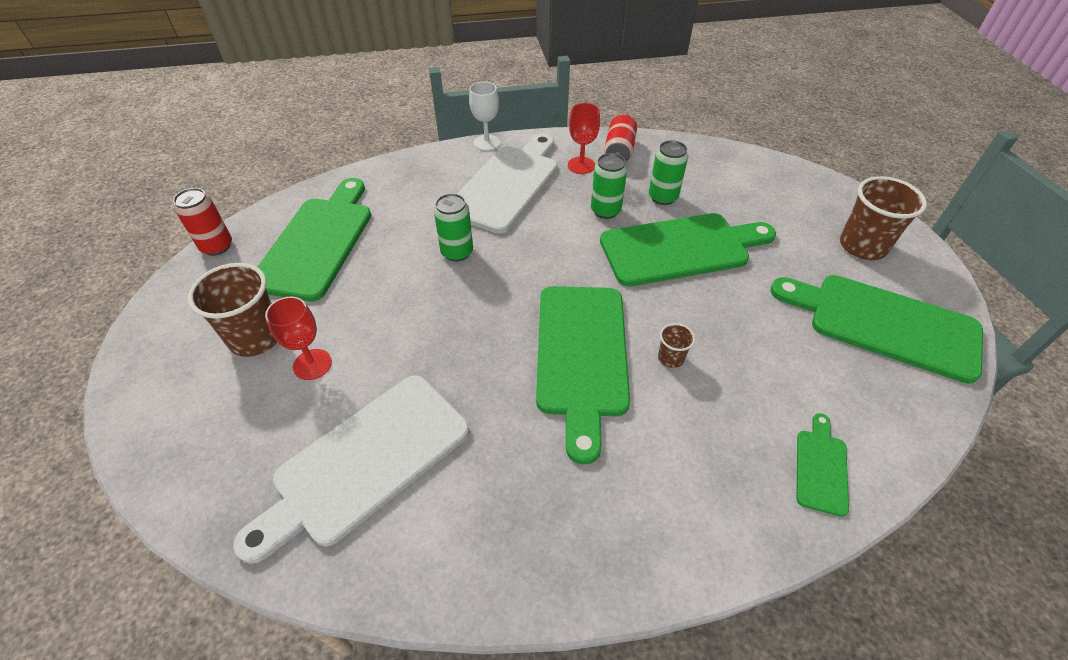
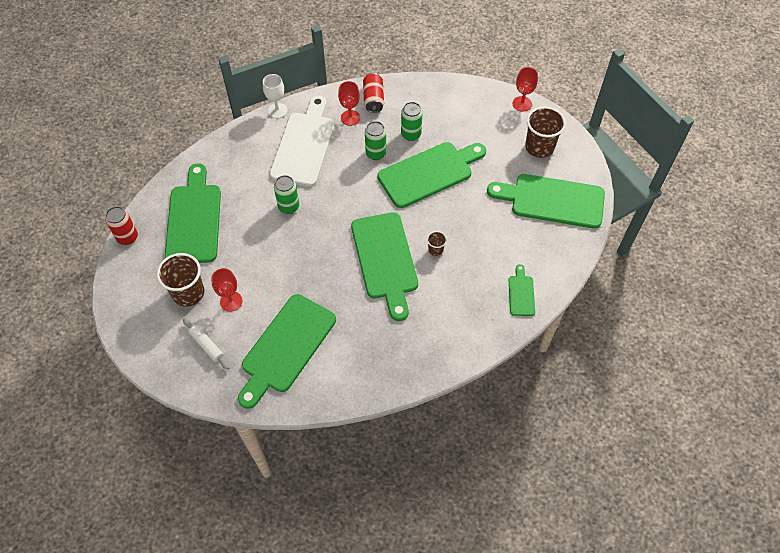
camera: 15 degrees left, 10 degrees up
white cutting board [233,375,469,564] -> green cutting board [238,294,336,409]
none -> white rolling pin [183,318,230,370]
none -> red goblet [513,67,538,112]

